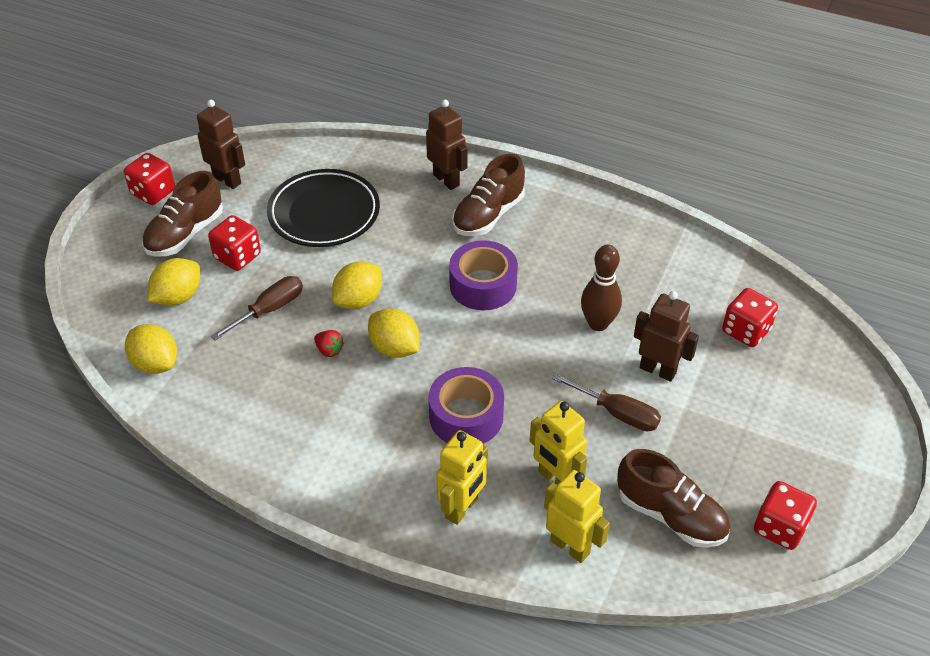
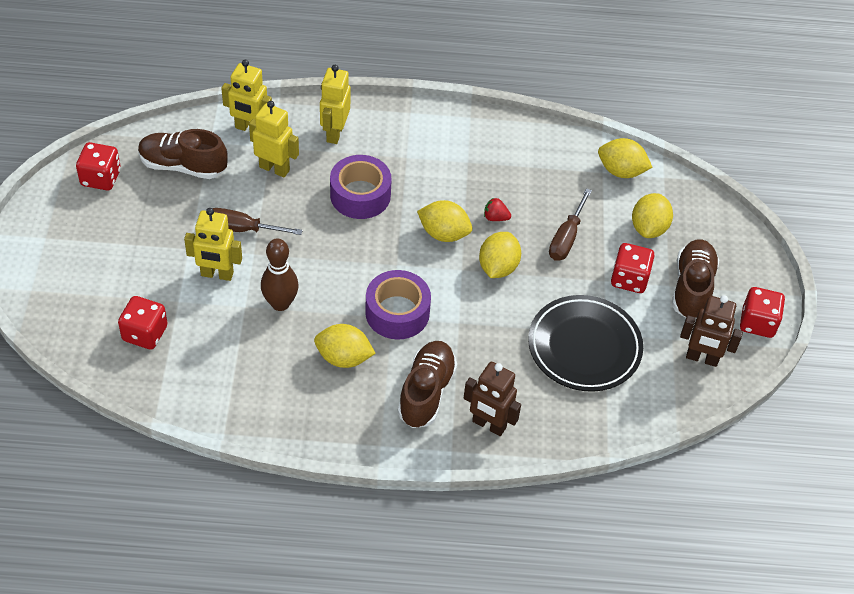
camera: 155 degrees right, 5 degrees up
brown robot [634,291,699,382] -> yellow robot [184,208,242,281]
none -> yellow lemon [314,324,376,368]

